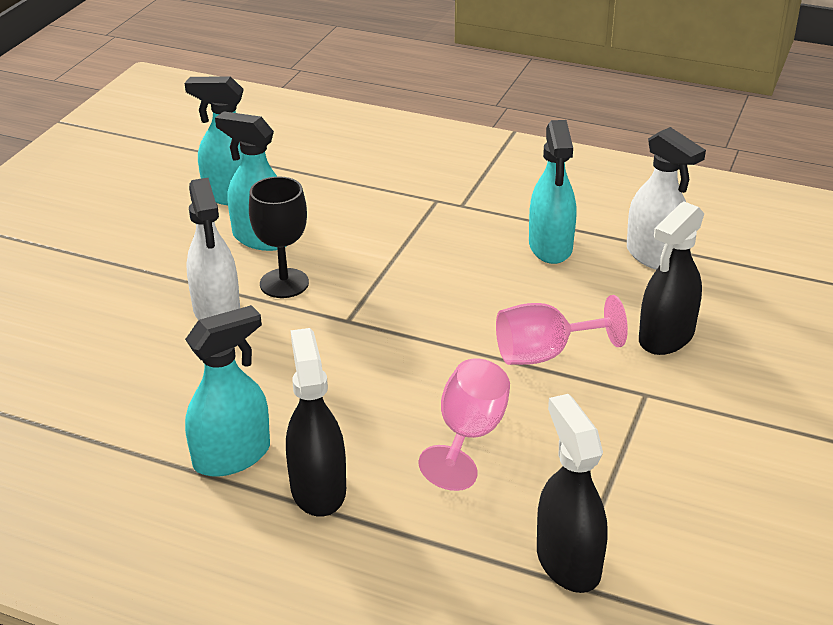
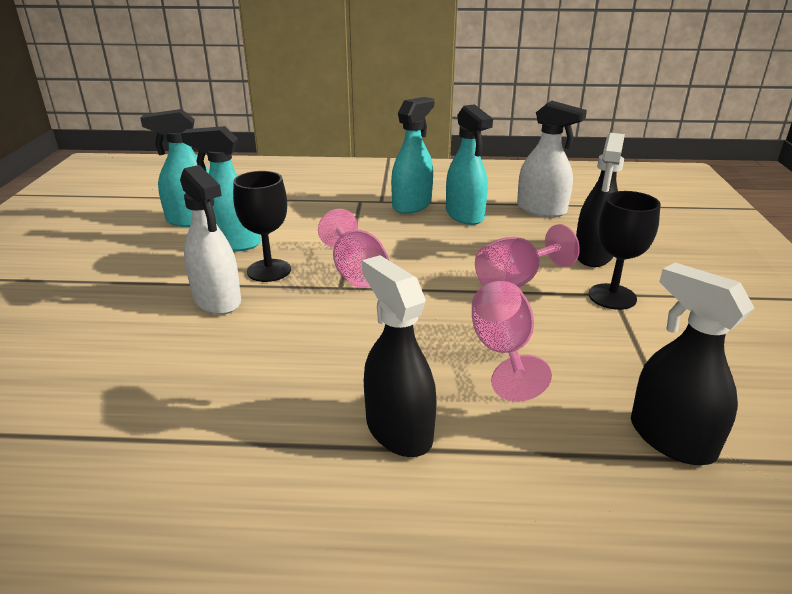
camera: 20 degrees left, 5 degrees down
turquoise spray bottle [185,305,270,477] -> turquoise spray bottle moved to [391,97,434,214]
none -> pink goblet [318,209,389,288]
none -> black goblet [589,191,660,310]

